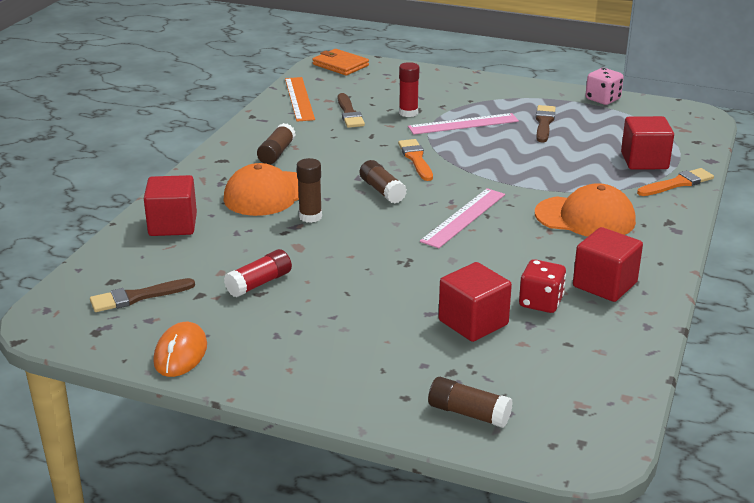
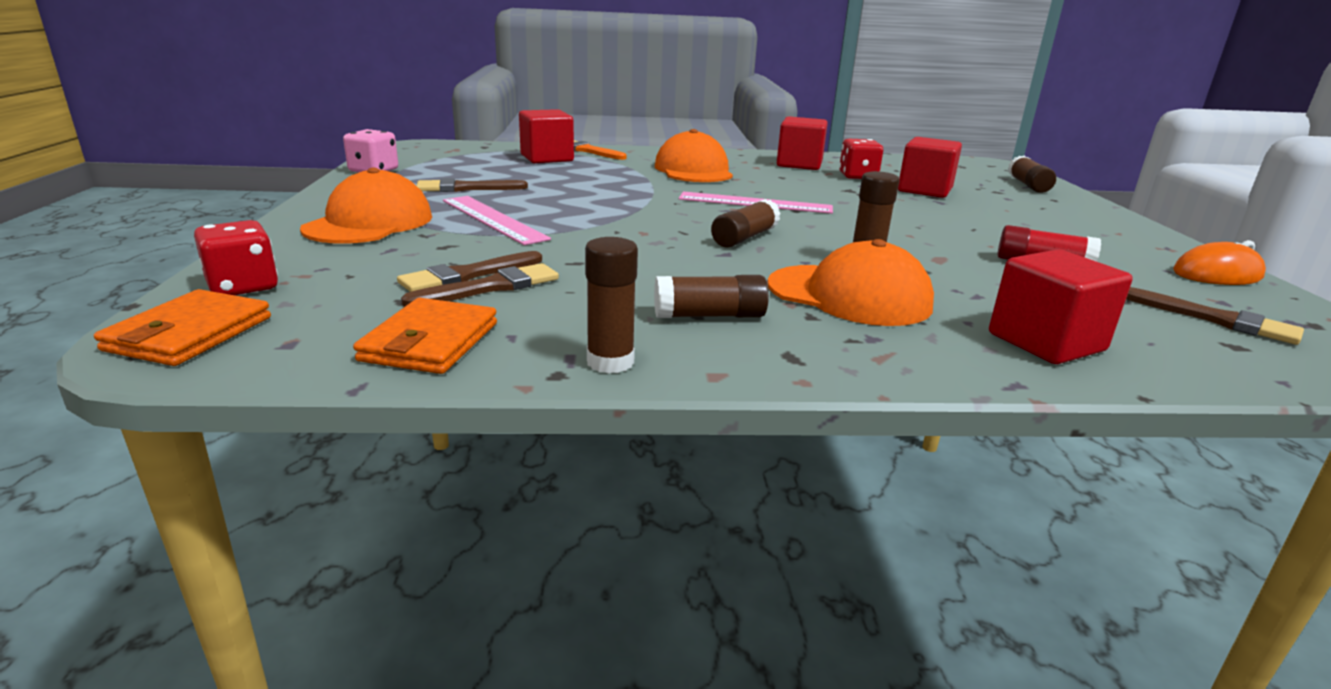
camera: 115 degrees left, 5 degrees down
orange ruler [285,77,315,122] -> orange wallet [353,298,497,374]
orange brush [398,139,433,181] -> none
red glue stick [399,62,419,117] -> none
none -> red dice [194,220,278,295]
none -> orange cap [300,168,432,244]
none -> brown brush [397,251,542,292]
none -> brown glue stick [585,237,638,374]

